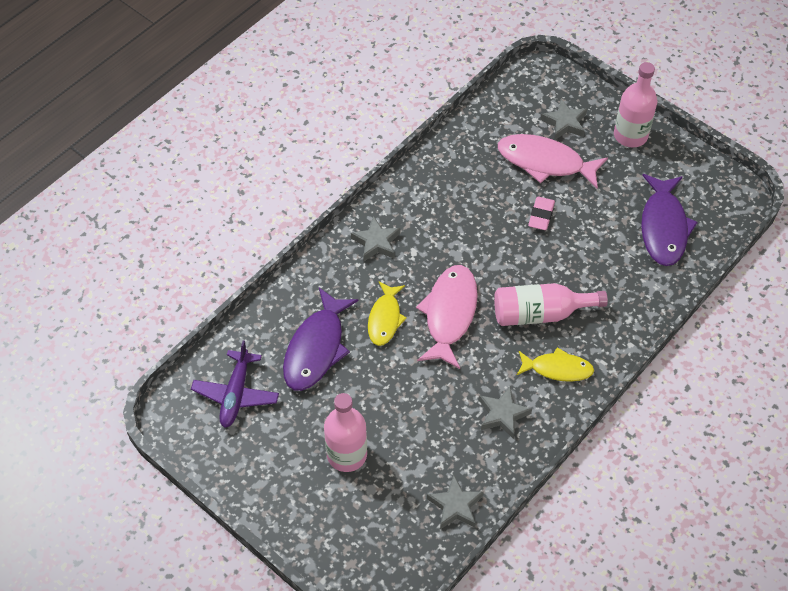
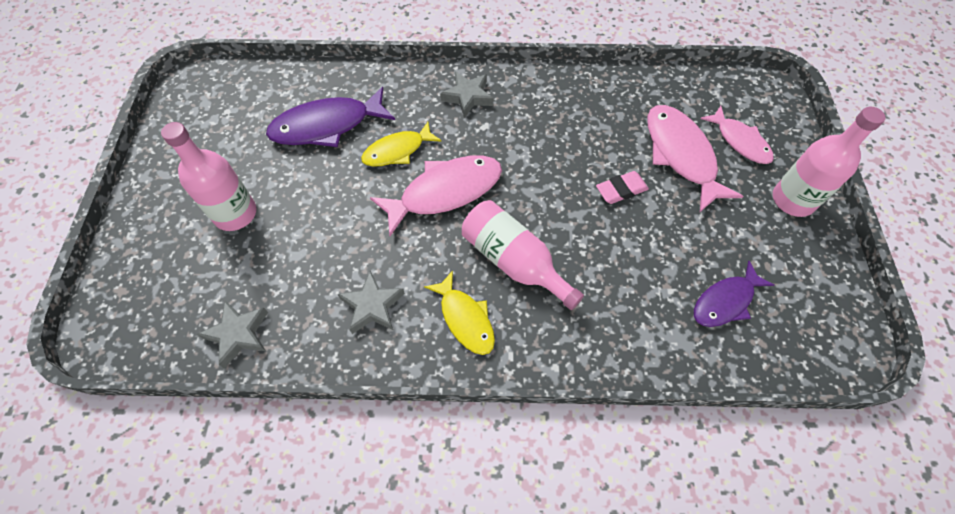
camera: 50 degrees right, 5 degrees up
purple plane [191,340,279,428] -> none
grey star [541,99,587,140] -> pink fish [700,106,774,164]
purple fish [641,174,698,266] -> purple fish [694,261,774,327], size x0.63

